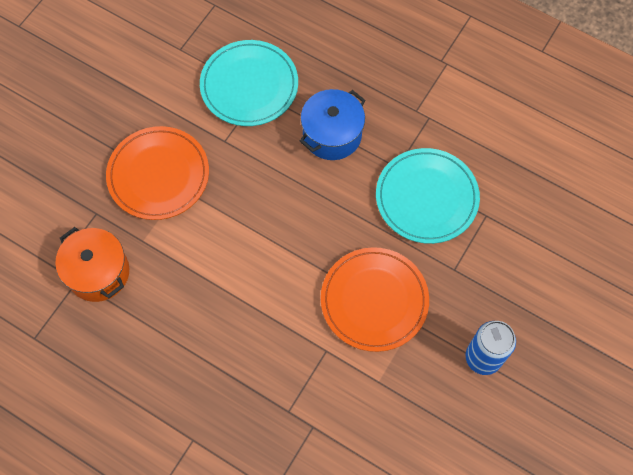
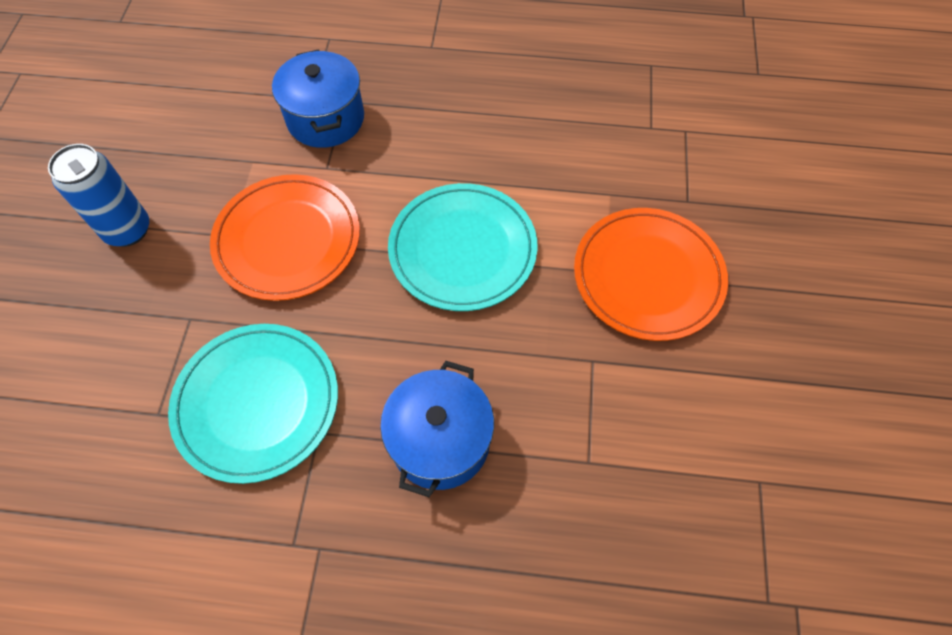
camera: 155 degrees right, 5 degrees down
orange pot [55,227,129,302] -> none
turquoise plate [200,40,298,126] -> turquoise plate moved to [388,183,538,311]
none -> blue pot [272,49,364,148]

